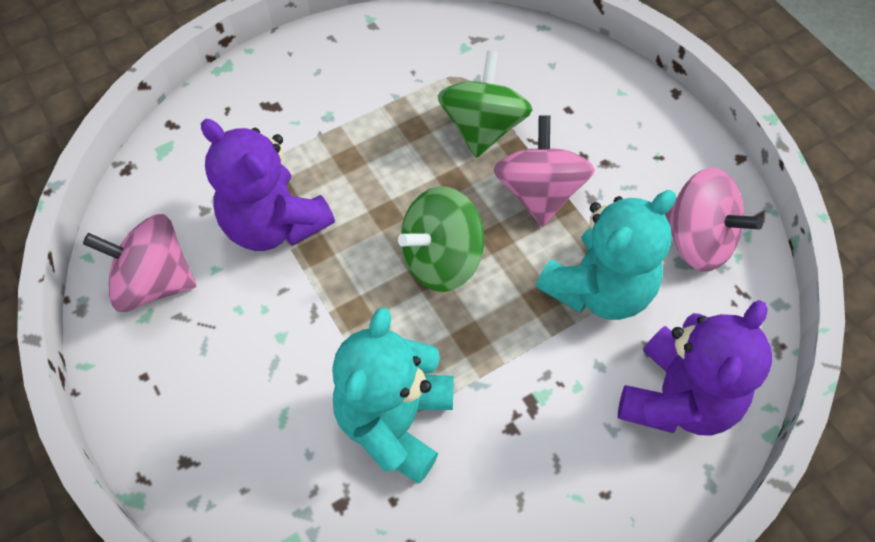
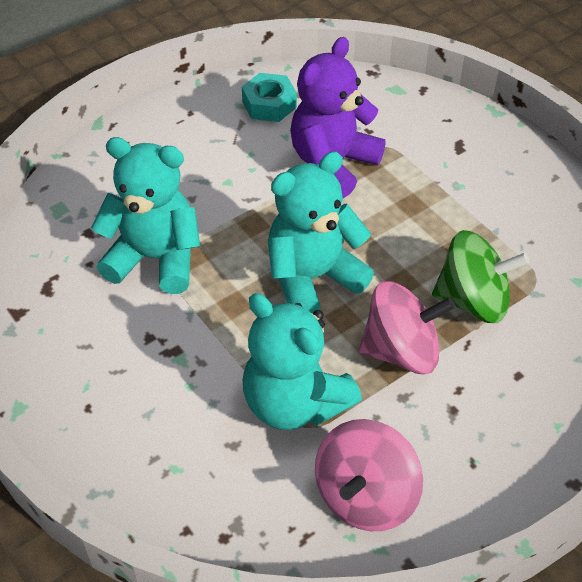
camera: 85 degrees right, 10 degrees down
pink spinning top [83,214,196,312] -> turquoise nut [242,73,297,122]
green spinning top [398,186,484,292] -> turquoise teddy bear [268,151,374,314]
purple teddy bear [618,300,773,436] -> none

